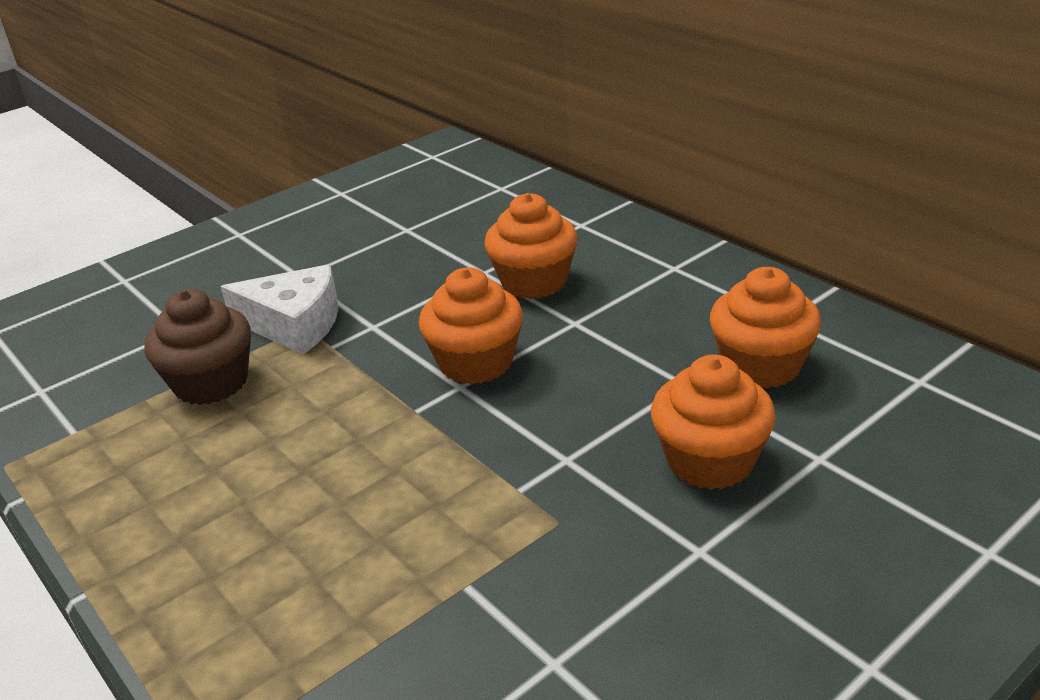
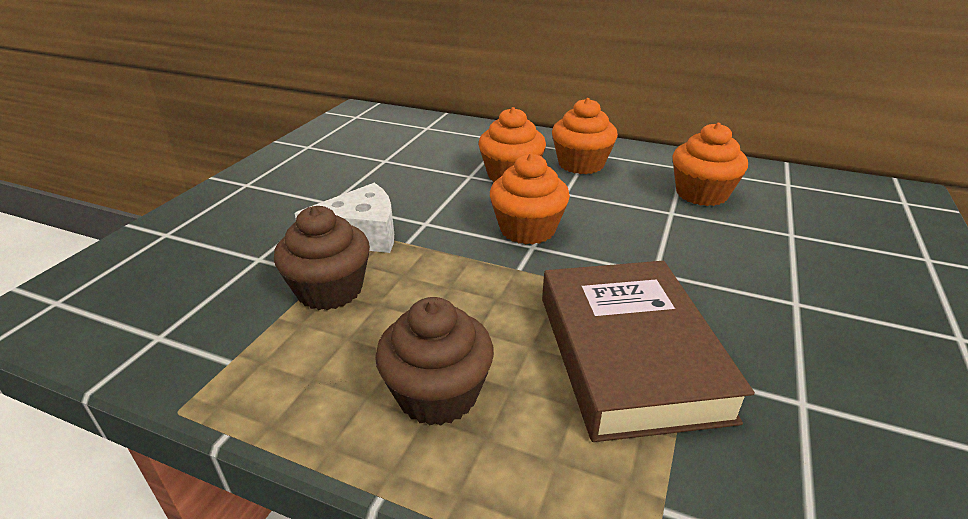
camera: 30 degrees left, 0 degrees up
orange cupcake [651,355,776,490] -> orange cupcake moved to [552,98,618,174]
none -> brown cupcake [375,297,494,426]
none -> brown book [542,261,755,442]

